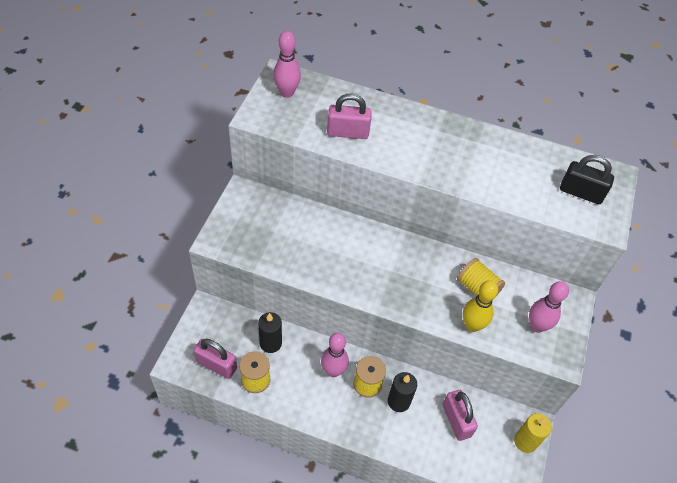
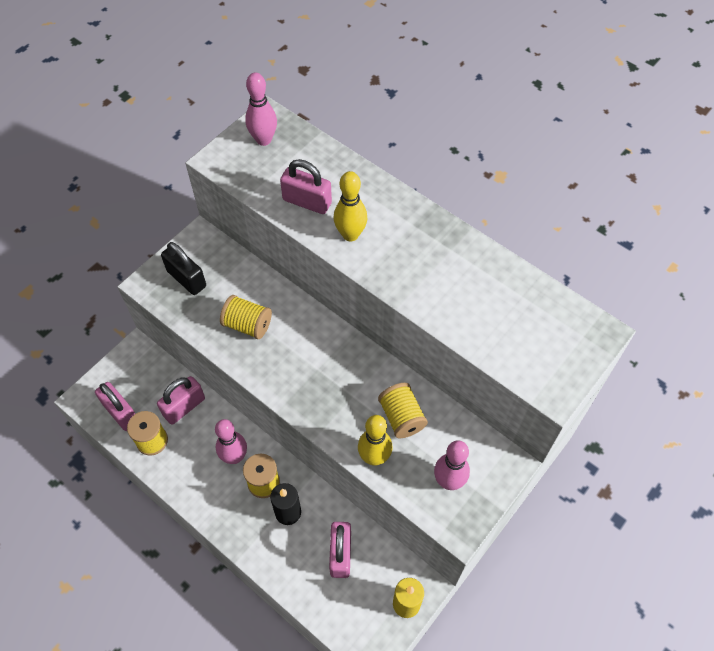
camera: 25 degrees right, 5 degrees up
black candle [258,312,282,353] -> pink padlock [157,376,205,424]
black padlock [560,155,614,204] -> black padlock moved to [161,242,206,295]
none -> yellow spool [220,295,272,339]
none -> yellow bowling pin [334,171,368,241]

